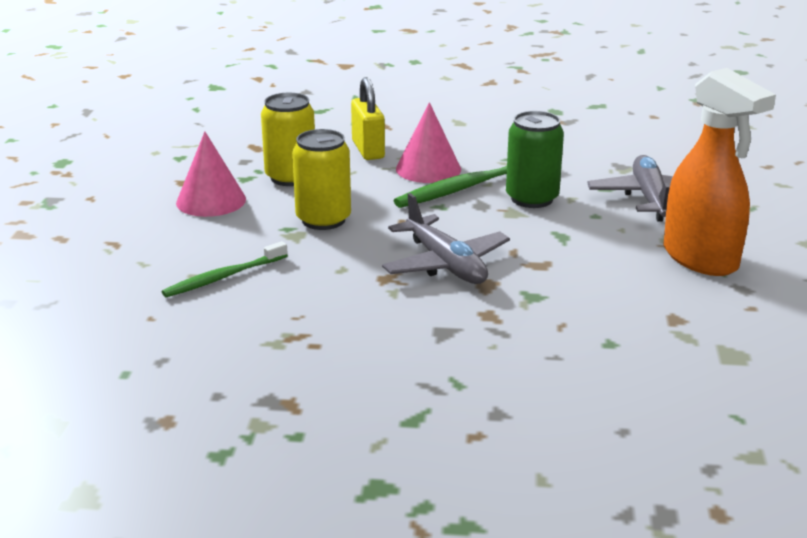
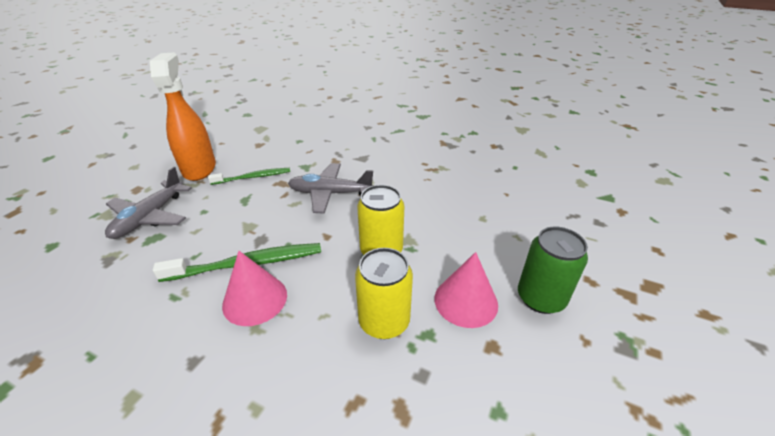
camera: 160 degrees left, 10 degrees up
green toothbrush [162,241,288,297] -> green toothbrush moved to [208,168,290,185]
yellow padlock [351,77,385,160] -> none
grey plane [382,193,510,284] -> grey plane turned 75 degrees counterclockwise [288,163,374,214]
green can [506,111,564,208] -> green can moved to [518,227,588,314]

